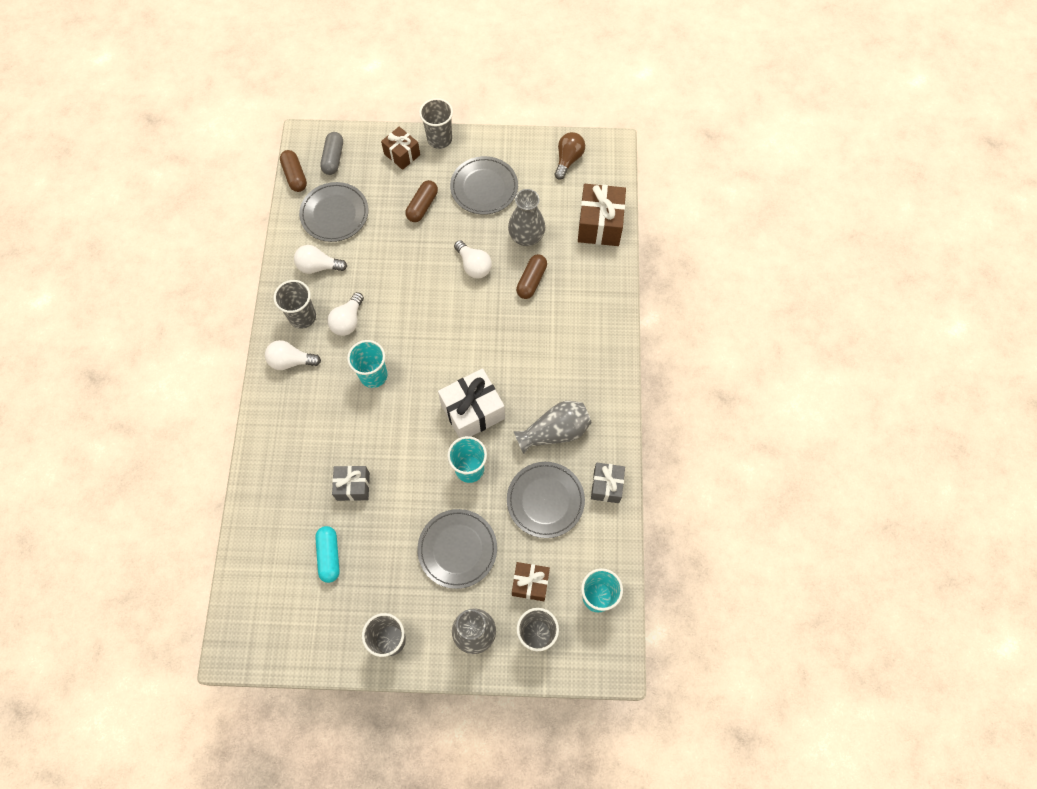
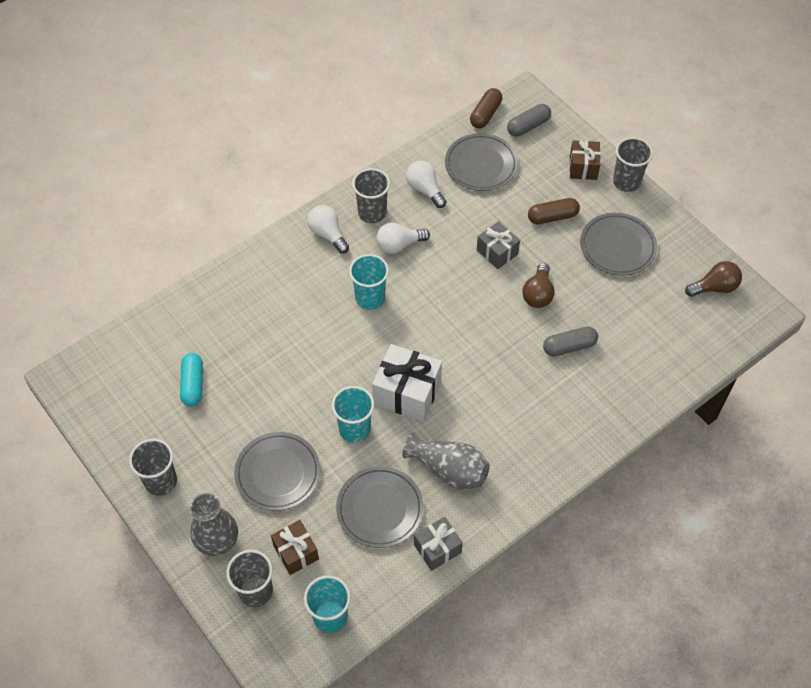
camera: 50 degrees right, 10 degrees down
turquoise capsule [315,526,340,583] -> turquoise capsule turned 45 degrees counterclockwise [180,353,203,407]
grey gift [332,466,370,501] -> grey gift moved to [477,221,520,269]
white light bulb [454,240,492,278] -> brown light bulb [522,263,555,308]
grey vase [508,189,545,246] -> none
brown capsule [516,254,547,299] -> grey capsule [543,326,598,357]
brown gift [578,184,626,246] -> none

